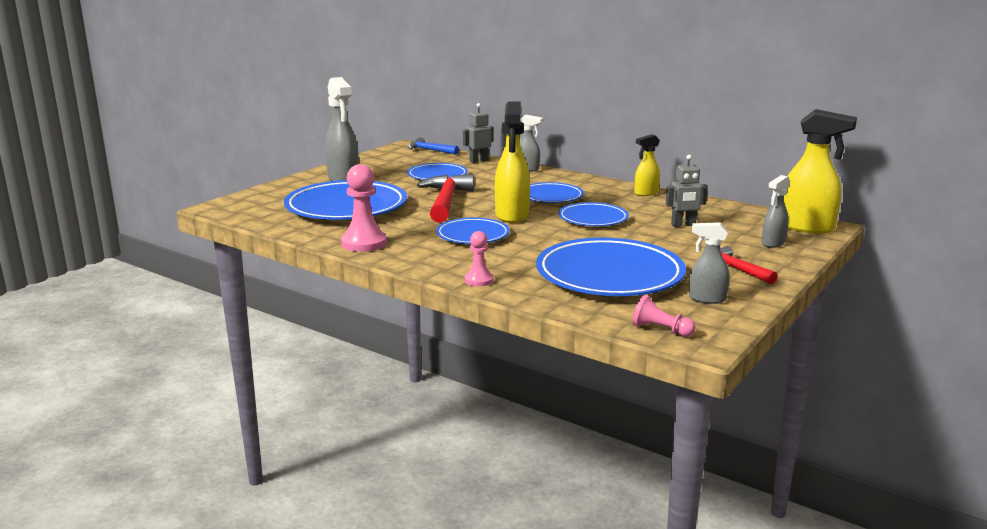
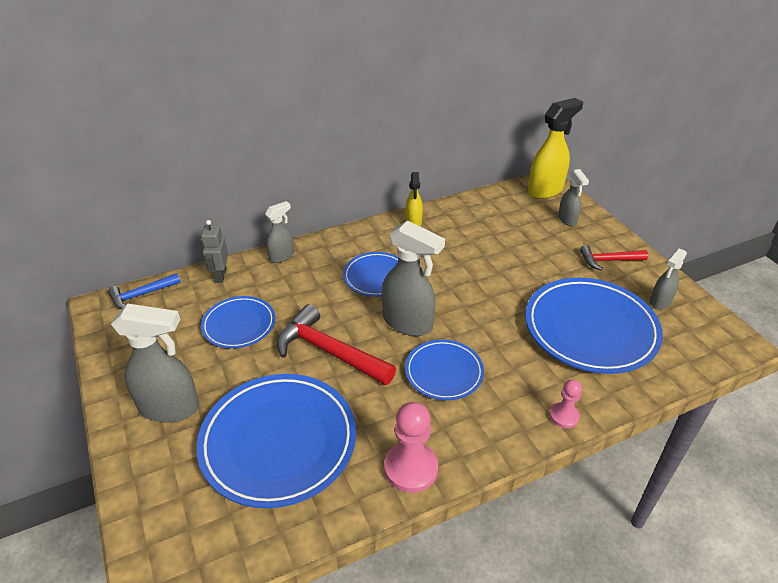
camera: 60 degrees left, 20 degrees up
yellow spray bottle [495,101,530,223] -> grey spray bottle [382,220,445,336]
blue plate [558,202,629,226] -> none
pink pawn [632,294,696,337] -> none
grey robot [666,154,708,227] -> none

